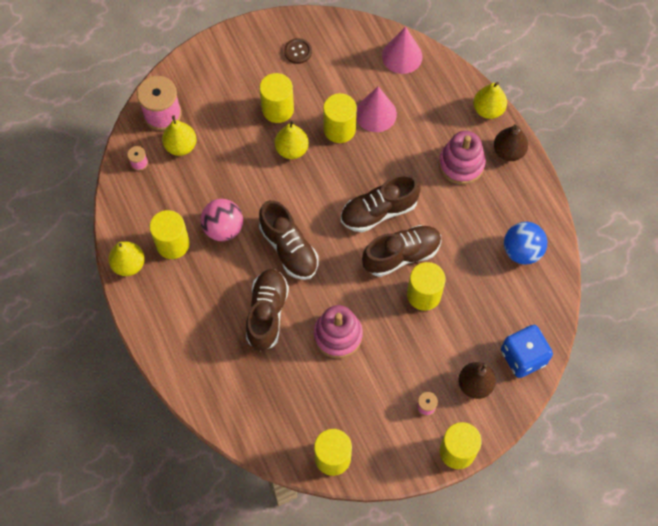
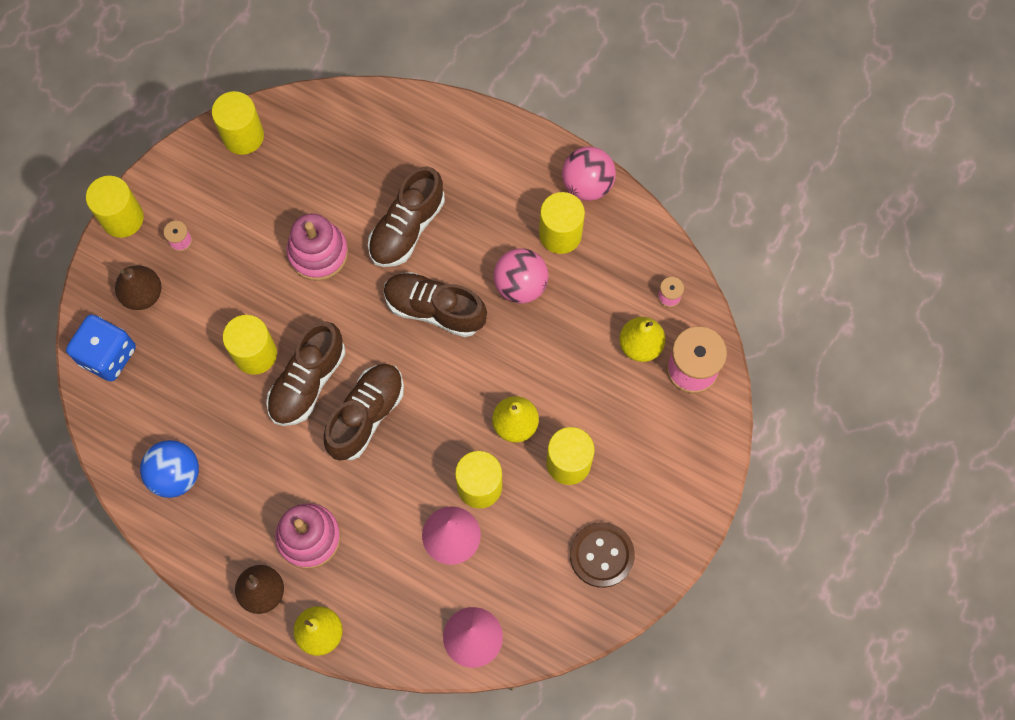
camera: 145 degrees right, 5 degrees up
yellow pear [108,241,145,276] -> pink ball [562,147,616,201]
brown shoe [246,269,289,351] -> brown shoe turned 60 degrees clockwise [368,166,445,267]
brown button [284,38,312,64] -> brown button [570,522,635,588], size x1.59

